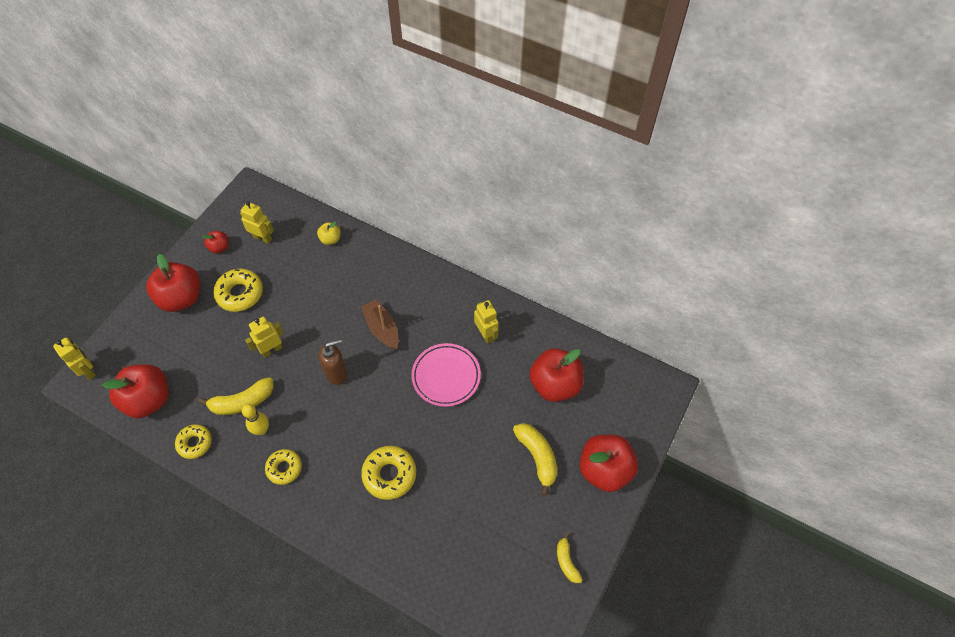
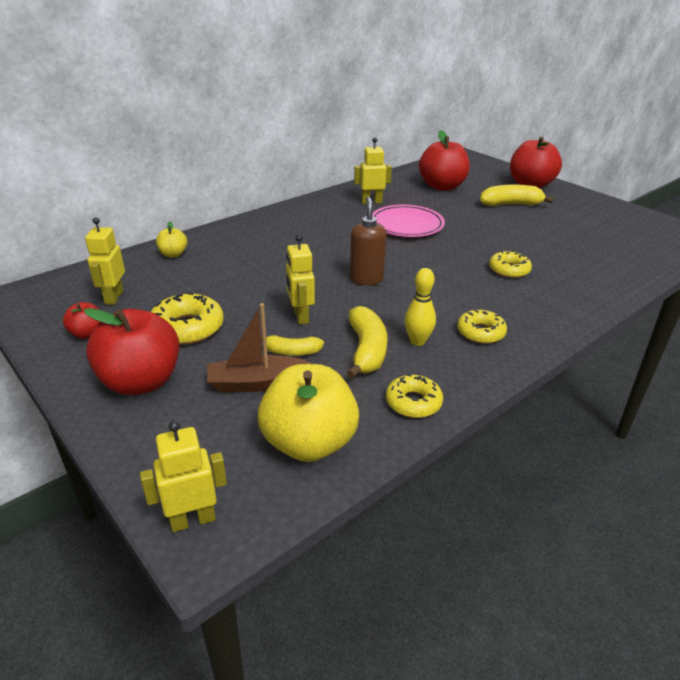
camera: 70 degrees left, 25 degrees down
red apple [102,364,168,418] -> yellow apple [258,364,359,462]
yellow robot [240,201,274,244] -> yellow robot turned 45 degrees counterclockwise [85,217,125,305]
brown boat [361,299,399,350] -> brown boat moved to [207,303,310,393]
yellow donut [361,446,416,500] -> yellow donut [489,251,532,278], size x0.67
yellow banana [557,533,582,583] -> yellow banana moved to [261,335,324,356]

